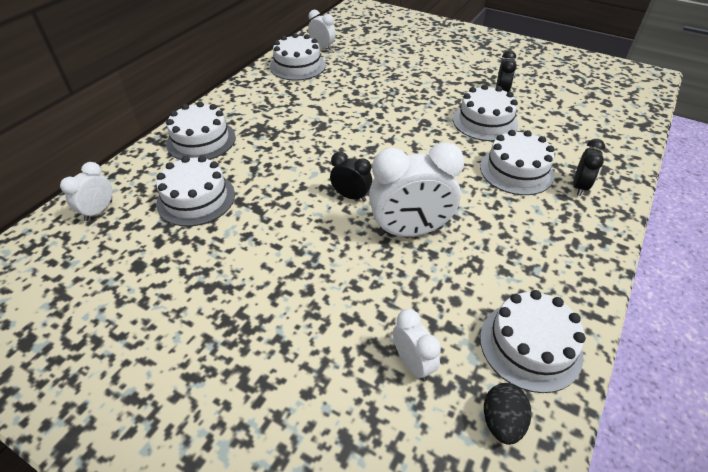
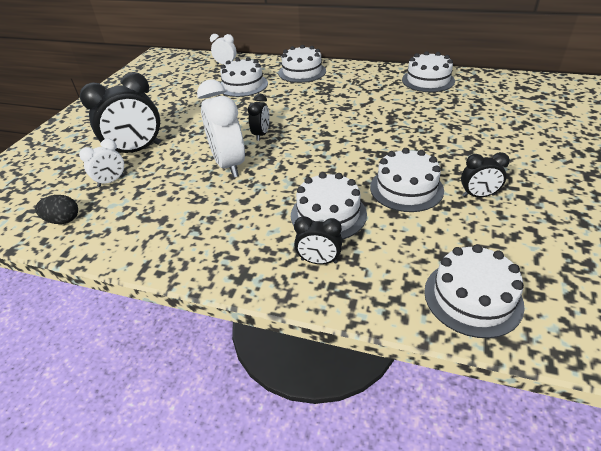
camera: 80 degrees right, 5 degrees down
white clock [308,10,336,50] -> none
white cake [480,290,586,393] -> white cake moved to [424,244,525,338]
none -> black clock [80,72,161,153]

